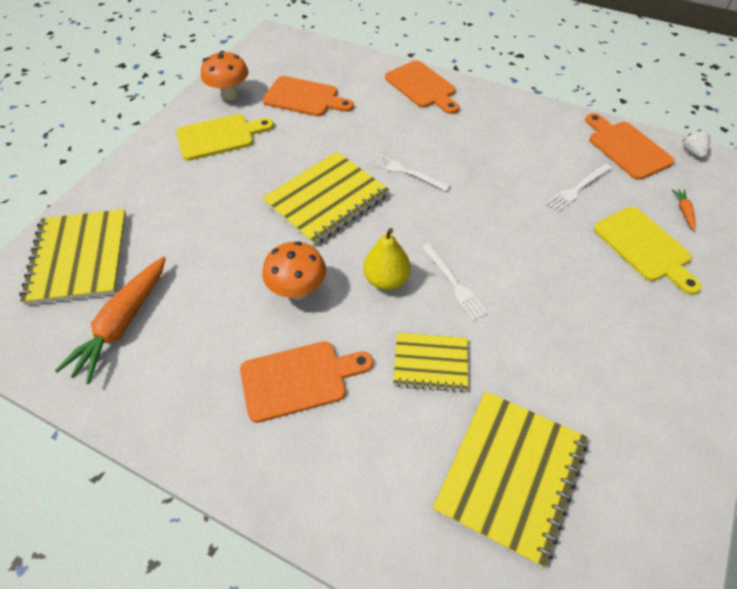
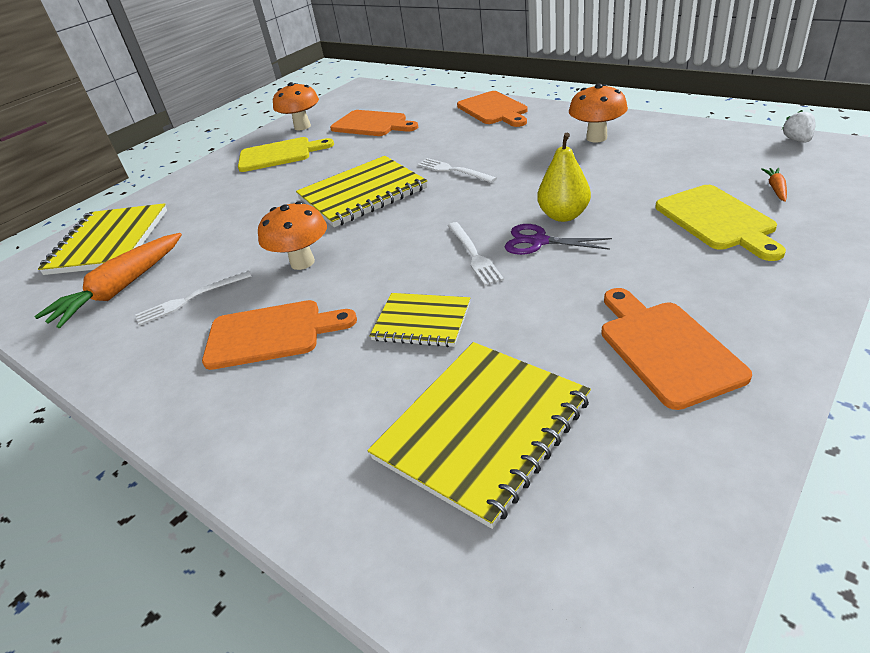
camera: 15 degrees right, 15 degrees down
yellow pear [363,228,411,290] -> yellow pear moved to [537,133,591,222]
white fork [546,163,612,212] -> white fork moved to [135,271,252,326]
orange cutting board [585,113,675,180] -> orange cutting board moved to [601,288,752,410]
none -> purple scissors [505,224,612,255]
none -> orange mushroom [569,84,628,143]

